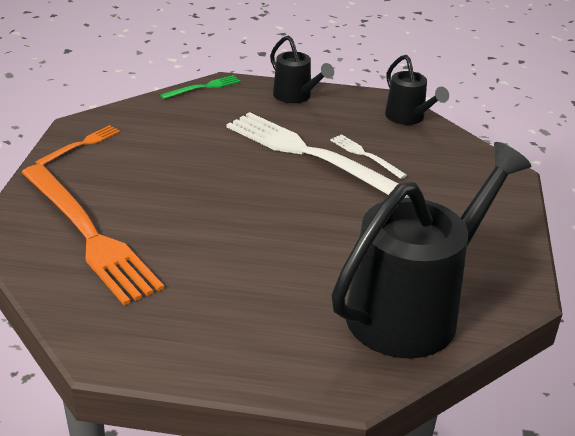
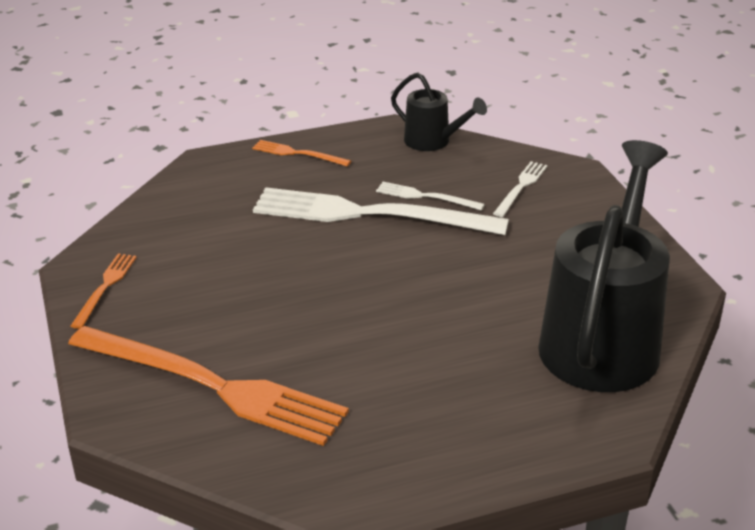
camera: 25 degrees left, 0 degrees up
green fork [160,75,241,99] -> none
black watering can [270,35,334,103] -> orange fork [252,140,351,167]
none -> white fork [493,161,547,217]

